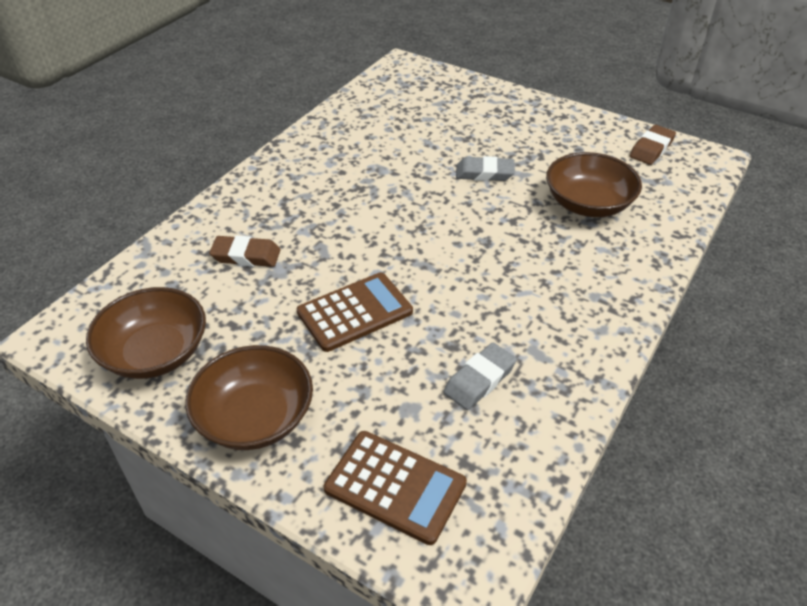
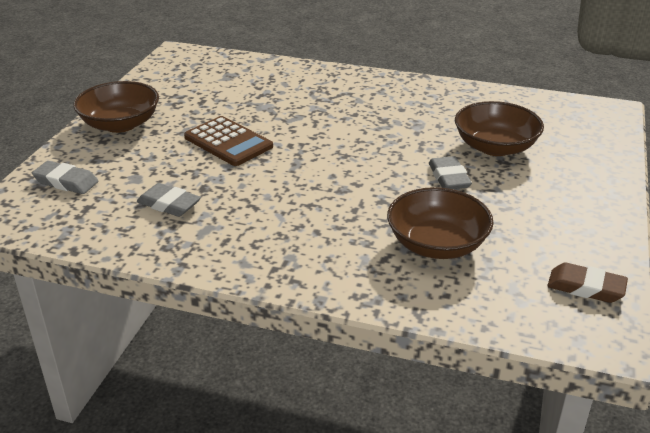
camera: 75 degrees right, 10 degrees down
brown bowl [86,287,206,379] -> brown bowl moved to [455,101,544,156]
brown eraser [209,235,281,267] -> none
brown calculator [324,431,467,545] -> grey eraser [32,161,98,194]

